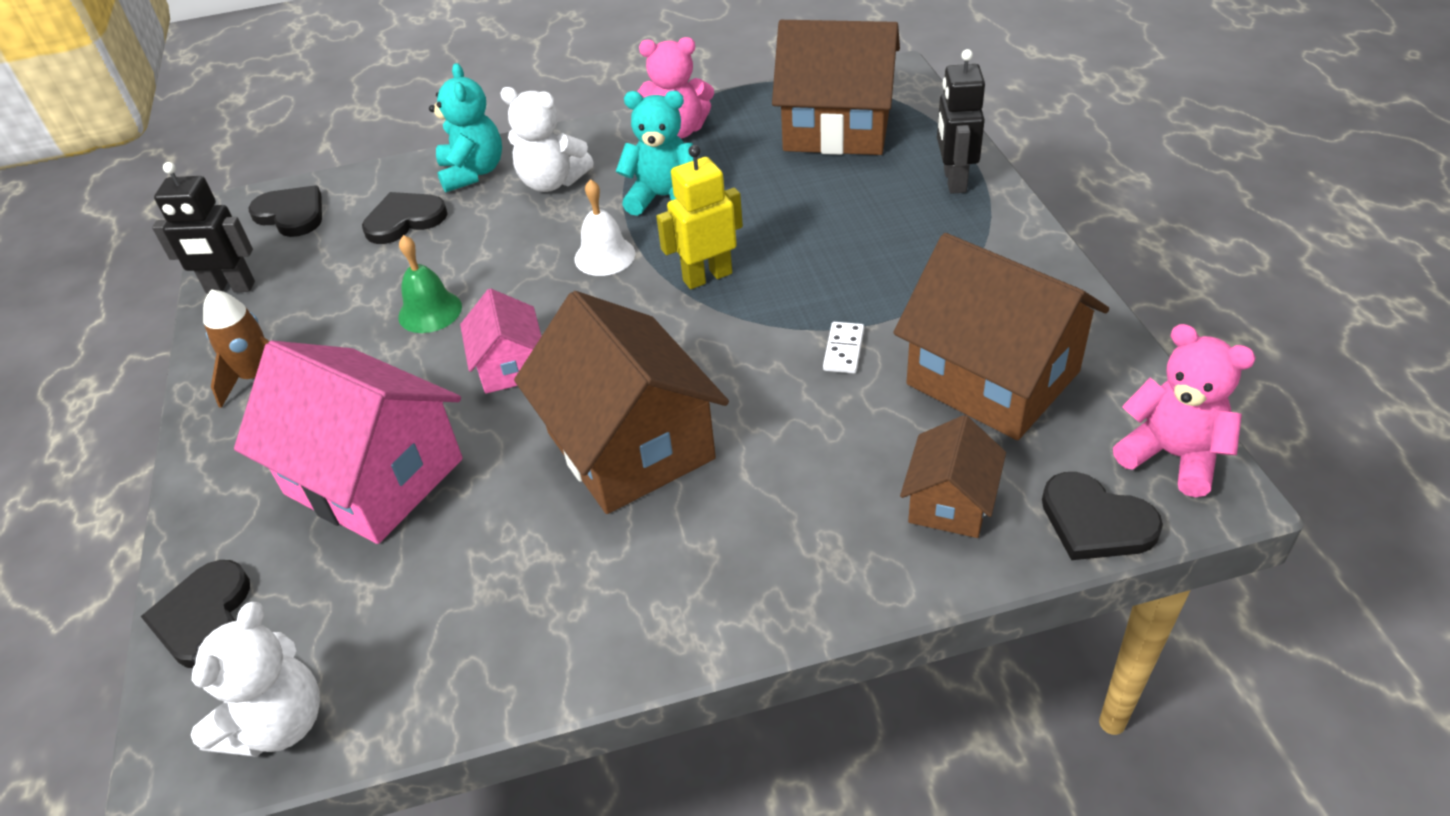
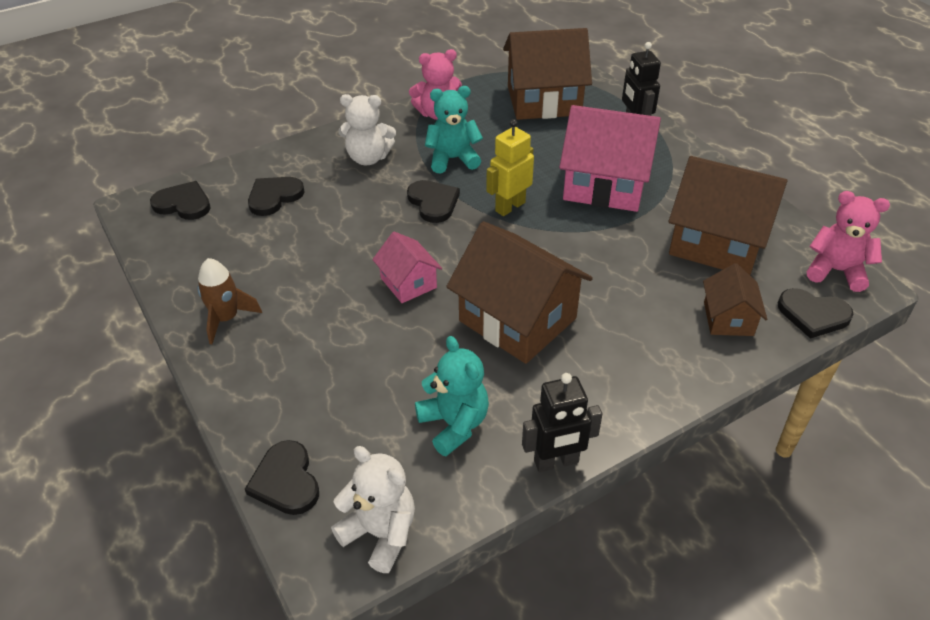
camera: 20 degrees left, 0 degrees up
black robot [152,162,255,293] -> black robot moved to [522,373,602,472]
white teddy bear [191,602,320,757] -> white teddy bear turned 60 degrees counterclockwise [331,446,415,573]
pink house [234,341,463,544] -> pink house moved to [559,105,661,212]
green bell [398,235,462,333] -> none
turquoise teddy bear [429,63,502,193] -> turquoise teddy bear moved to [415,336,489,456]
white bell [575,179,635,276] -> black heart [407,180,460,223]
white domino [823,322,864,373] -> none

